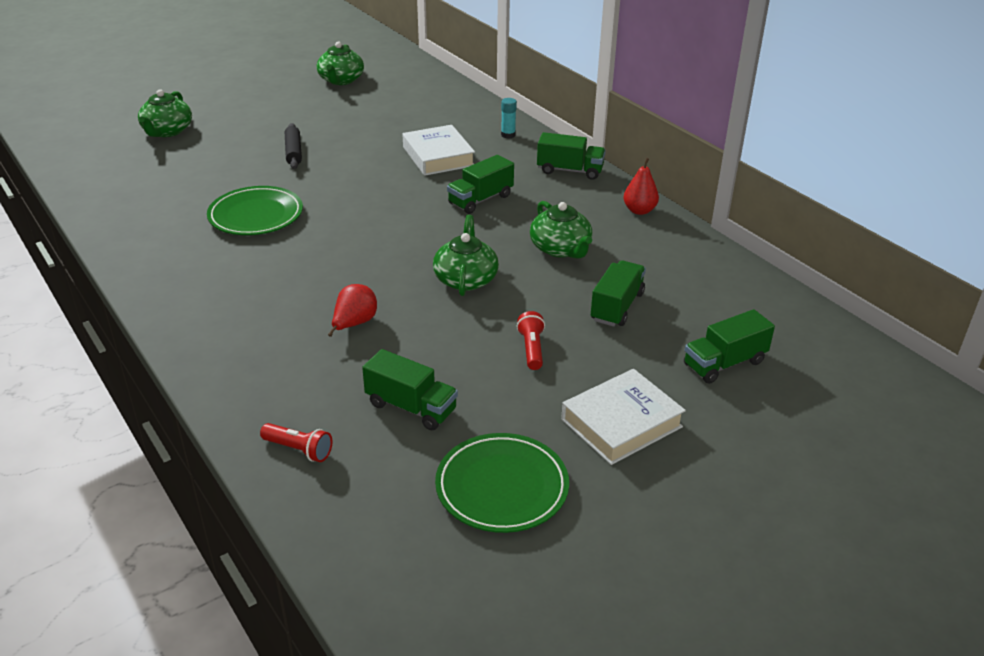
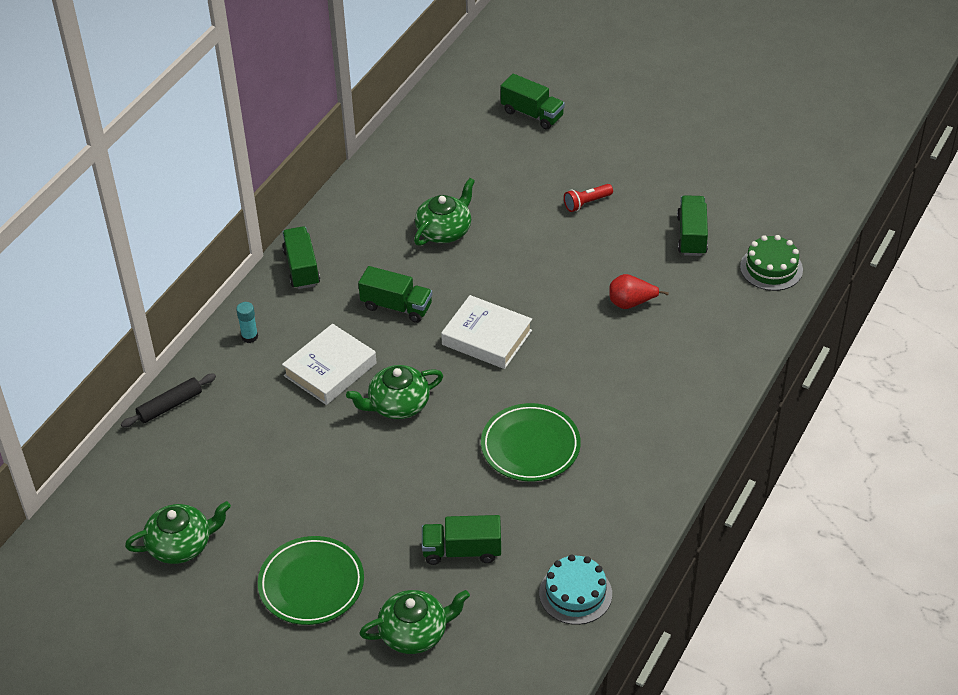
camera: 115 degrees left, 10 degrees up
red flashlight [260,423,333,462] -> green cake [740,235,803,291]
black rolling pin [285,123,302,169] -> black rolling pin moved to [121,374,216,428]
green teapot [433,215,499,296] -> green teapot moved to [346,365,443,419]
green plate [435,433,569,533] -> green plate moved to [258,536,364,625]
white book [561,369,686,465] -> white book moved to [441,295,532,369]
green truck [591,260,646,327] -> green truck moved to [422,515,501,565]
red pear [623,158,659,215] -> none
none -> turquoise cake [539,554,612,625]

